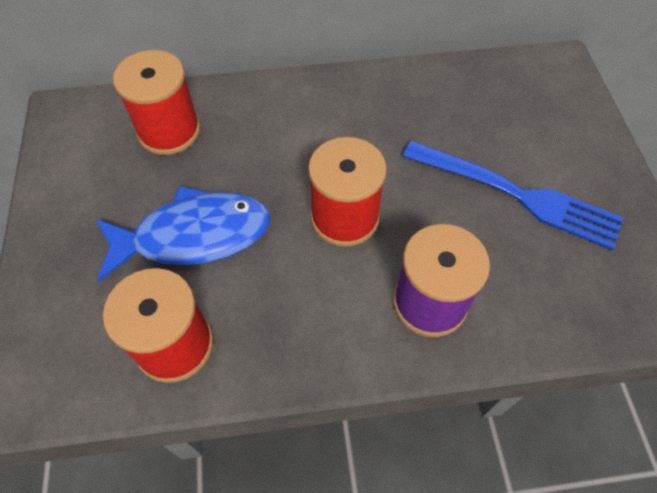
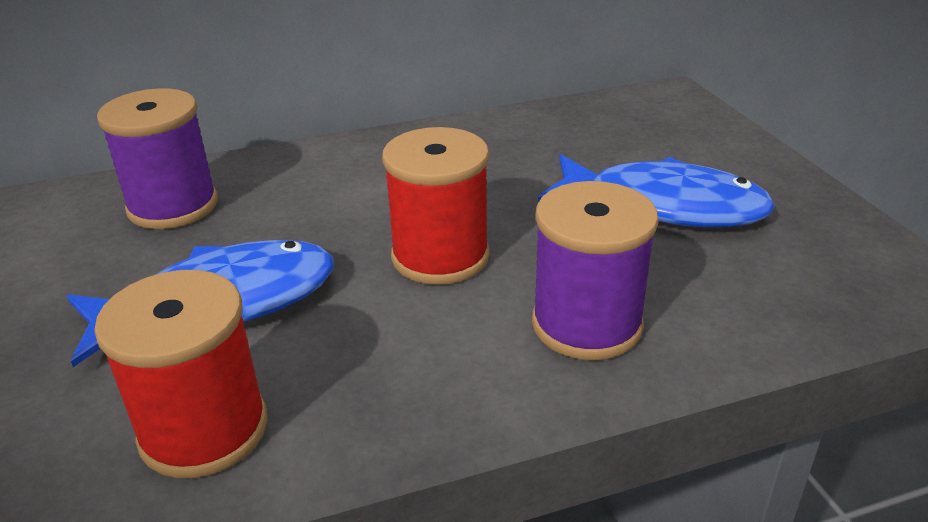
camera: 10 degrees left, 25 degrees down
red spool [113,50,200,155] -> purple spool [97,88,218,229]
blue fork [403,141,624,250] -> blue fish [538,155,775,227]

